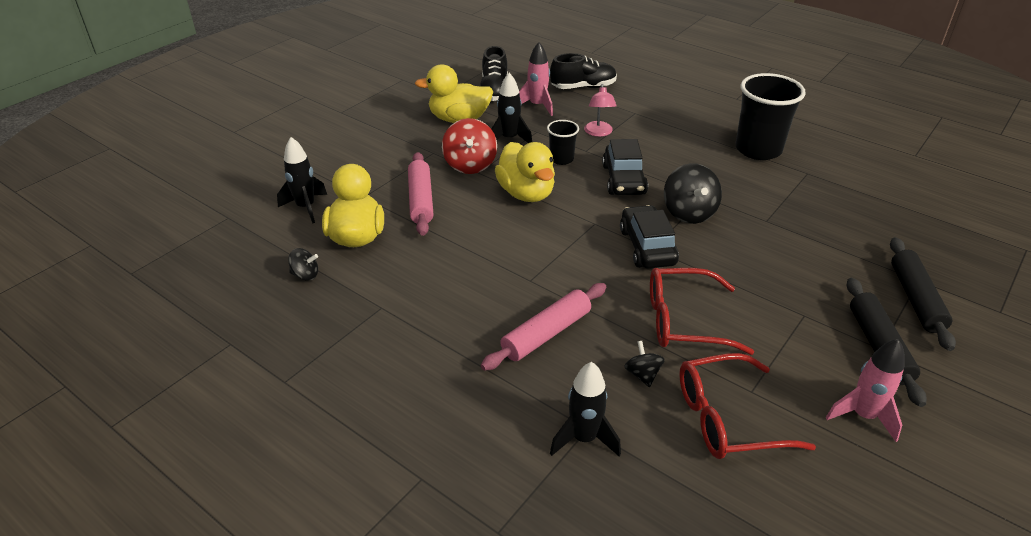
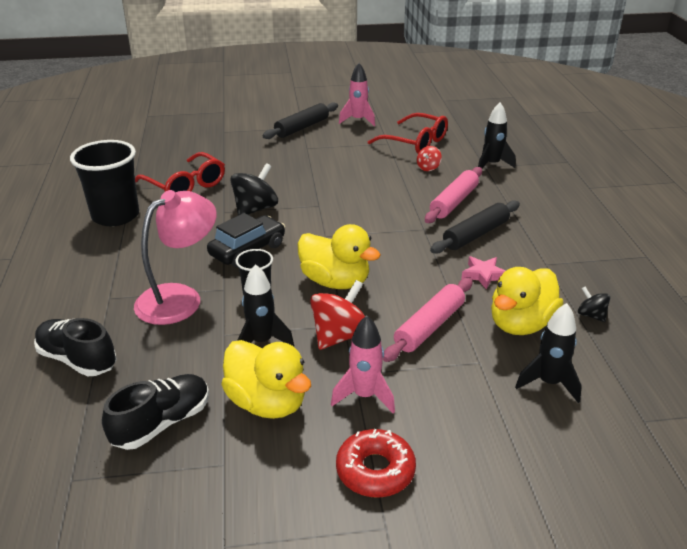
camera: 135 degrees left, 5 degrees down
pink rolling pin [481,283,606,371] -> pink rolling pin turned 60 degrees counterclockwise [425,167,482,223]
yellow duck [495,142,555,202] -> yellow duck turned 105 degrees clockwise [298,224,381,289]
pink rocket [519,42,553,116] -> pink rocket moved to [331,316,395,414]
pink lamp [584,84,617,137] -> pink lamp [134,190,217,325], size x1.84
black car [620,205,679,268] -> none
black spinning top [624,341,665,387] -> red spinning top [417,146,442,171]
red glasses [650,268,754,355] -> red glasses moved to [135,152,225,192]
black rolling pin [890,237,956,351] -> black rolling pin moved to [430,200,520,254]
none -> red donut [336,429,416,498]
none -> pink star [462,256,505,289]

